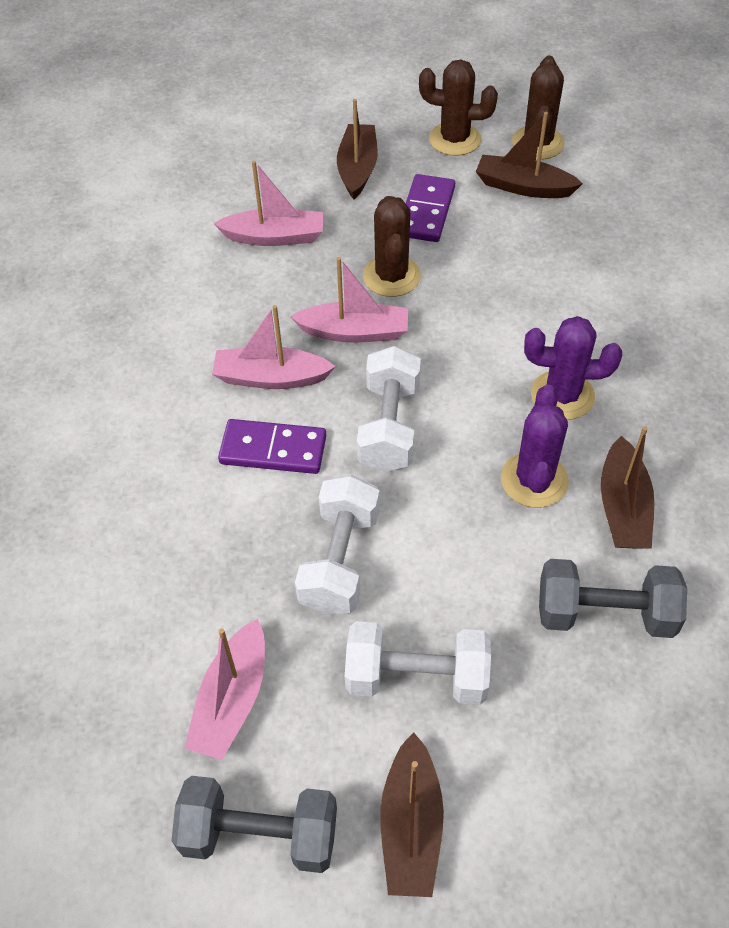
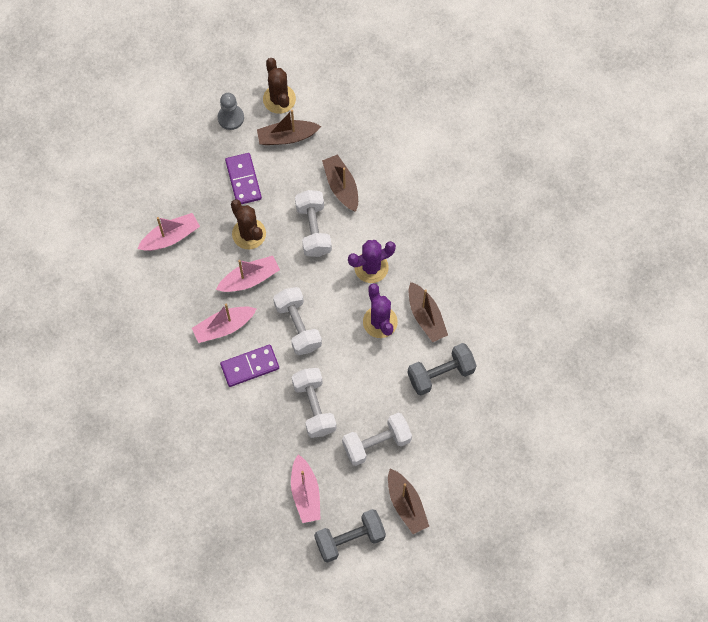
camera: 30 degrees left, 15 degrees up
brown boat [337,99,378,200] -> brown boat moved to [322,154,358,212]
brown cactus [419,60,498,156] -> grey pawn [218,93,244,130]
none -> white dumbbell [295,190,332,257]

